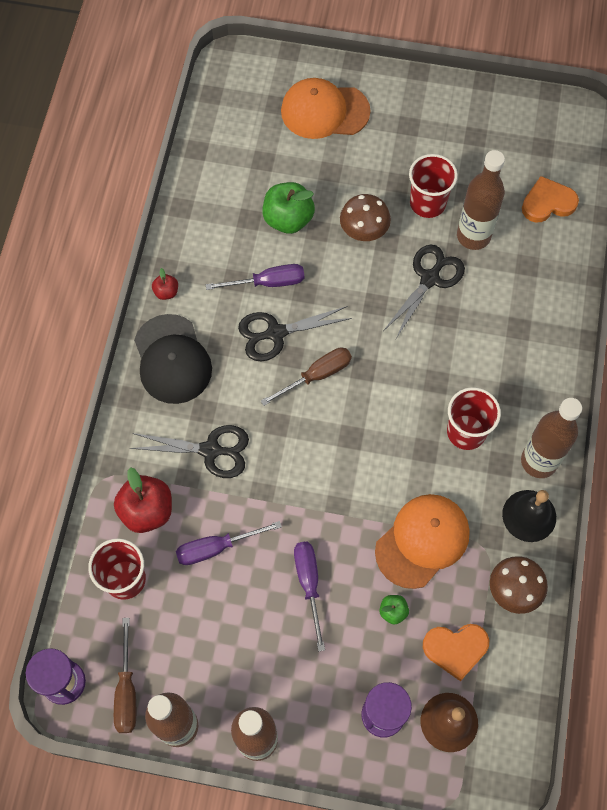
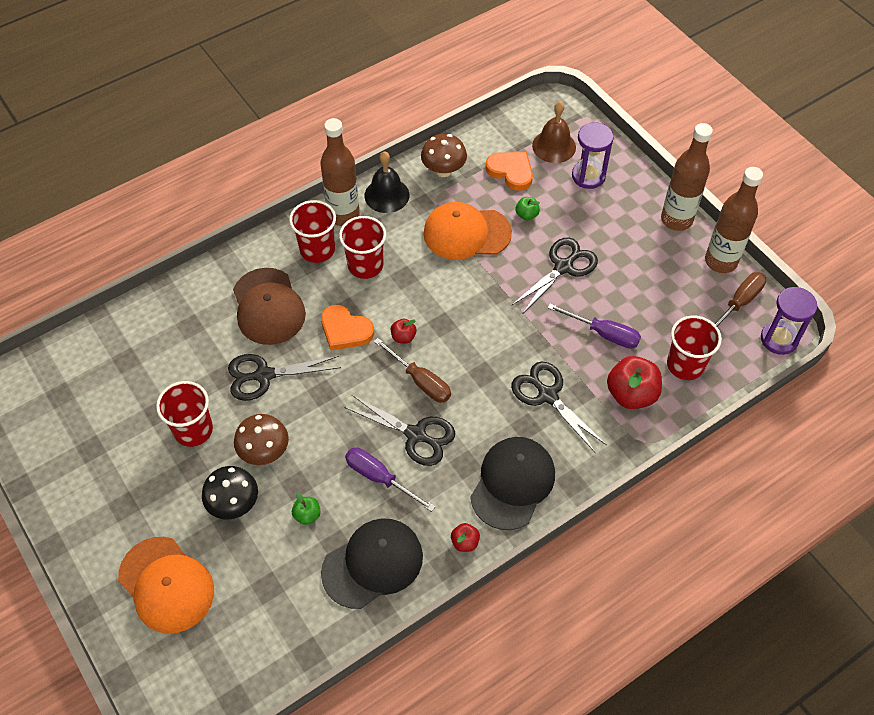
camera: 135 degrees left, 10 degrees down
brown screwdriver [261,347,352,406] -> brown screwdriver turned 150 degrees counterclockwise [374,338,451,403]
green apple [262,182,315,234] -> green apple [292,493,321,525], size x0.50
purple screwdriver [294,542,325,652] -> black scissors [512,238,598,313]
brown bottle [457,150,505,250] -> none
orange heart [522,176,579,222] -> orange heart moved to [321,305,374,350]
none -> black mushroom [202,466,258,520]
none -> brown cap [233,268,306,345]
none -> red cup [289,200,336,263]
none -> black cap [321,518,423,609]
none -> red apple [391,318,416,344]

